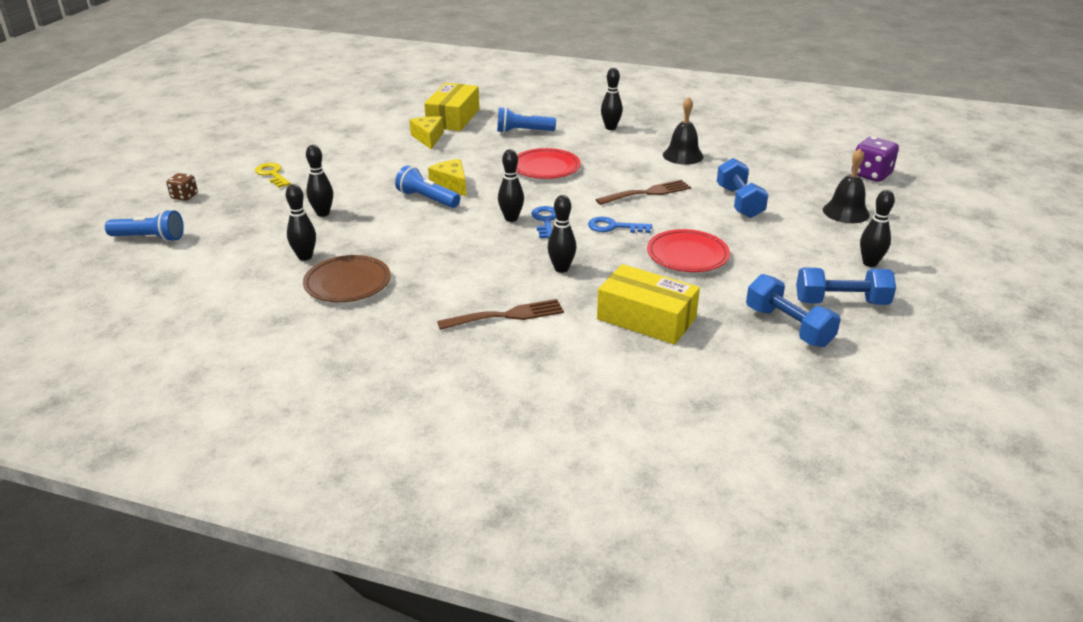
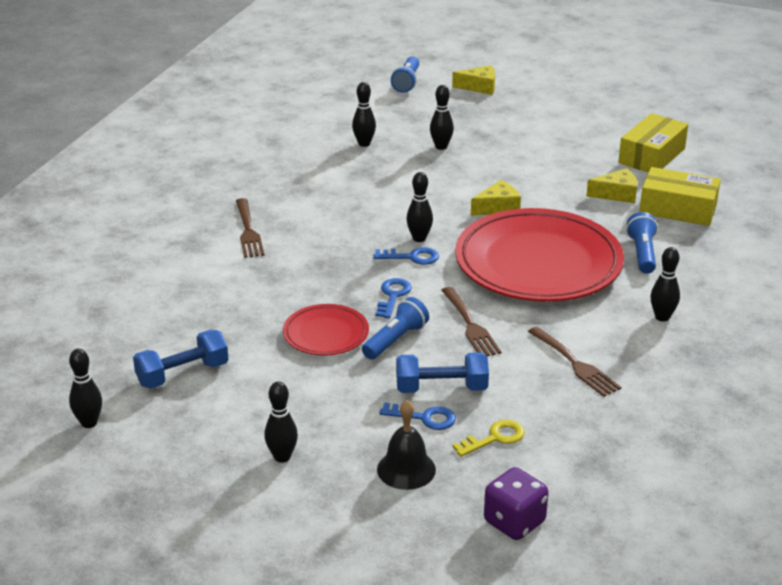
camera: 95 degrees right, 0 degrees up
brown dice [166,173,198,201] -> yellow cheese [452,65,495,95]
yellow key [255,163,291,188] -> yellow key moved to [452,420,525,457]
brown plate [303,255,391,302] -> none
blue flashlight [395,165,460,208] -> blue flashlight moved to [362,297,429,359]
red plate [516,148,581,179] -> red plate [455,208,624,302], size x2.10
black bowling pin [548,195,576,273] -> black bowling pin moved to [69,349,102,428]
yellow box [597,264,700,345] -> yellow box moved to [618,113,688,173]
black bell [663,97,703,165] -> brown fork [528,327,621,397]
blue dumbbell [796,267,896,305] -> none
none -> blue key [380,402,456,430]

